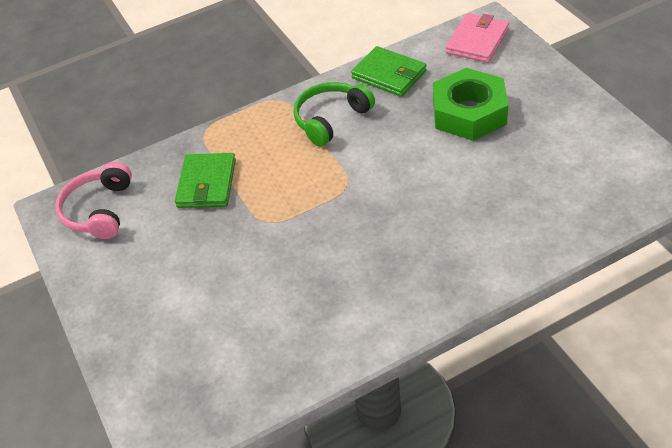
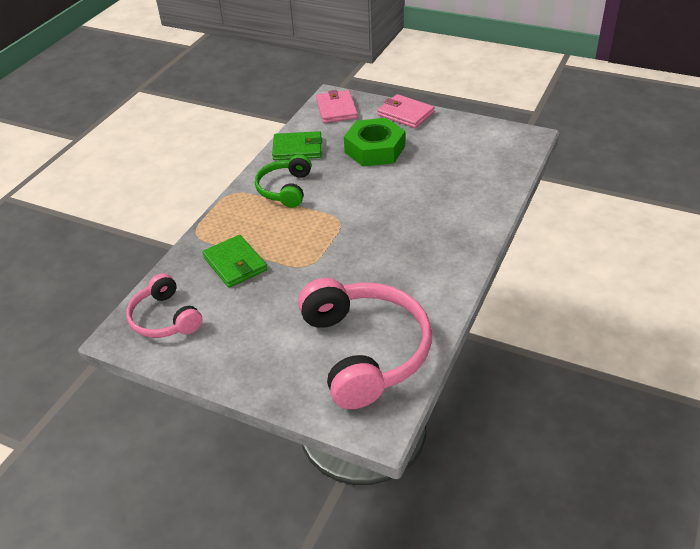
camera: 40 degrees left, 5 degrees down
none -> pink headphones [298,278,432,409]
none -> pink wallet [377,94,434,128]

